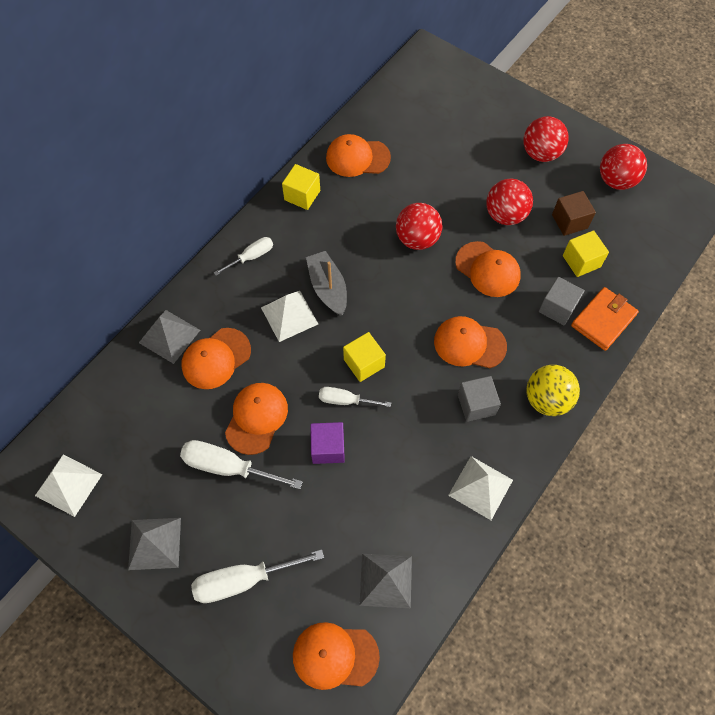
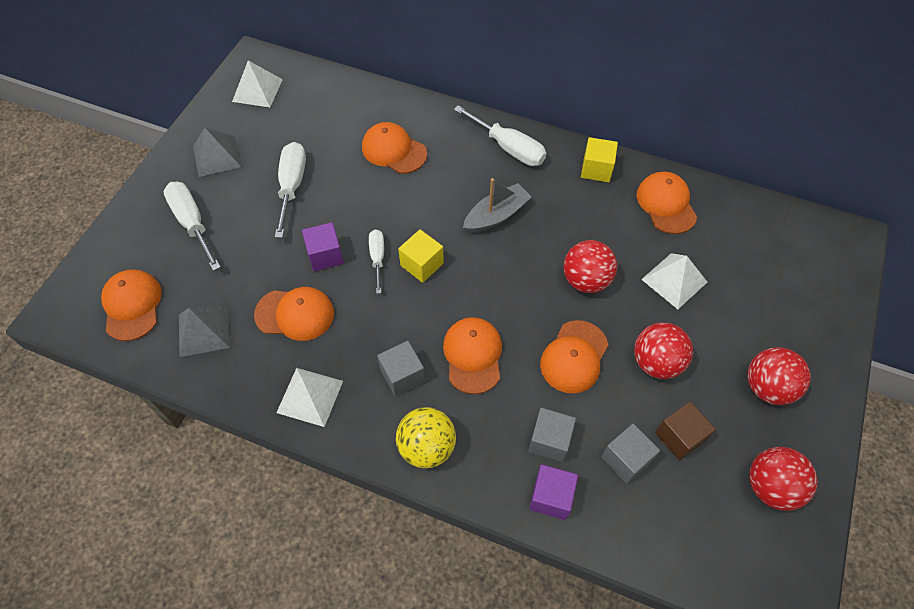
camera: 75 degrees right, 5 degrees down
grey pyramid [139,310,200,364] -> none
white screwdriver [214,237,273,276] -> white screwdriver [454,105,546,166], size x1.65
orange cap [225,383,288,455] -> orange cap moved to [254,287,334,341]
white pyramid [261,291,318,342] -> white pyramid moved to [641,253,707,309]
yellow cube [563,230,609,277] -> grey cube [601,424,660,484]
orange wallet [571,287,639,351] -> purple cube [529,464,578,520]

